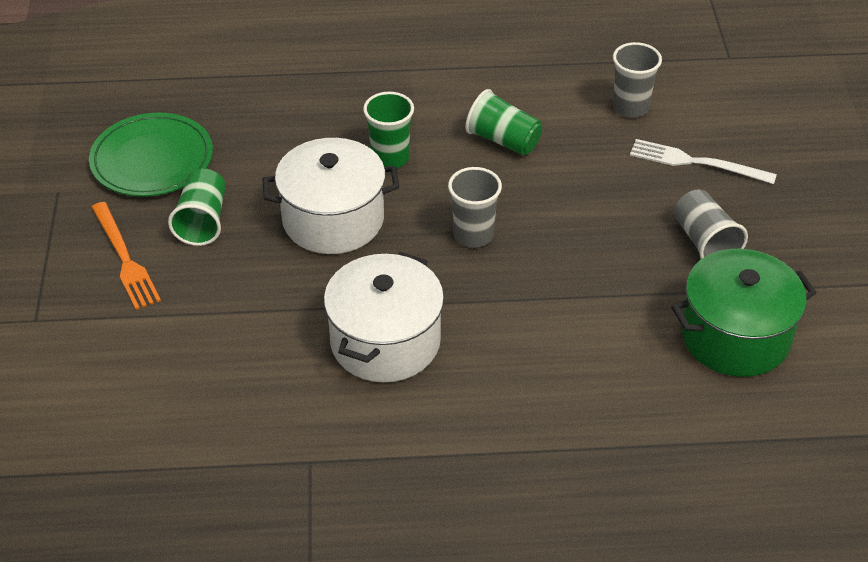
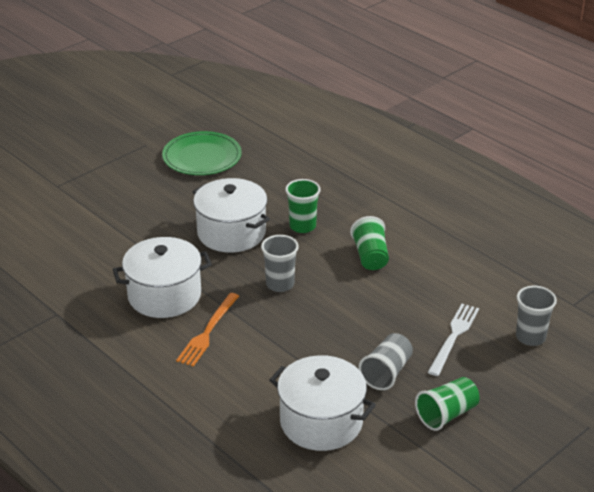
camera: 50 degrees right, 10 degrees down
orange fork [91,202,161,310] -> orange fork moved to [176,293,239,367]
green cup [168,169,226,246] -> green cup moved to [415,377,479,431]
grey cup [613,42,662,118] -> grey cup moved to [516,286,557,346]
white fork [630,139,777,184] -> white fork turned 45 degrees clockwise [428,304,479,376]
green pot [671,249,817,377] -> white pot [269,355,376,451]

